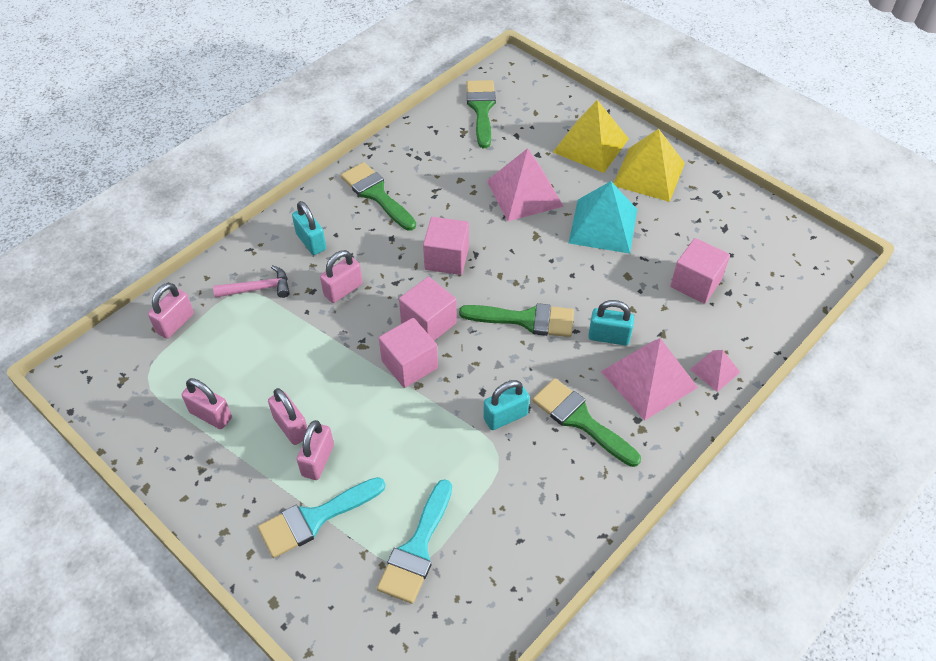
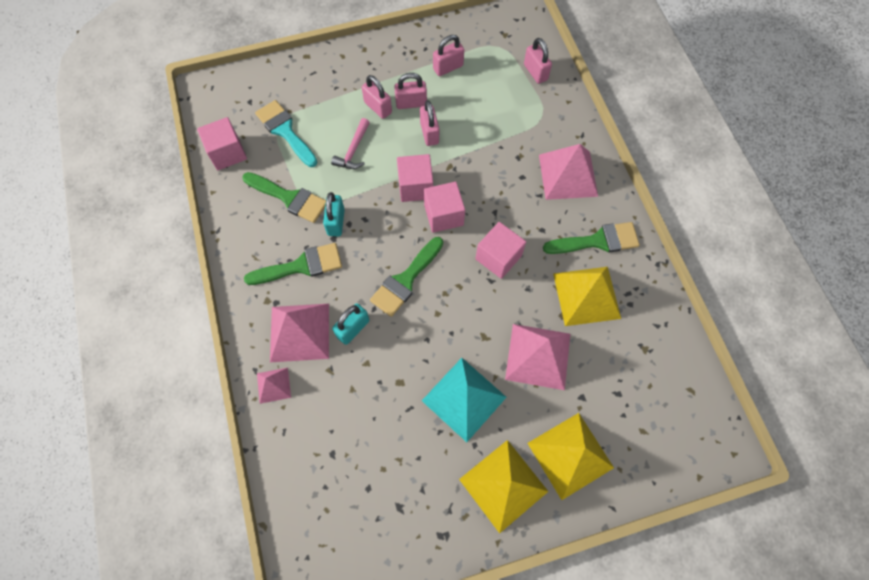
camera: 120 degrees right, 15 degrees up
pink hammer [213,265,290,298] -> pink hammer moved to [331,118,370,169]
turquoise brush [258,477,385,558] -> none
turquoise padlock [292,201,326,255] -> pink pyramid [539,144,598,200]
pink padlock [320,250,363,303] -> pink padlock moved to [420,100,439,146]
green brush [466,80,496,148] -> green brush moved to [242,172,326,223]
pink cube [670,238,730,304] -> pink cube moved to [197,117,247,170]
none -> yellow pyramid [553,267,621,326]

